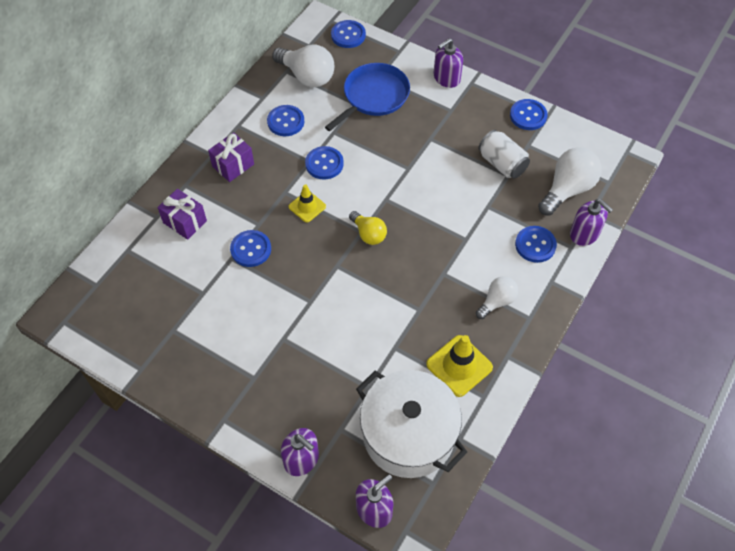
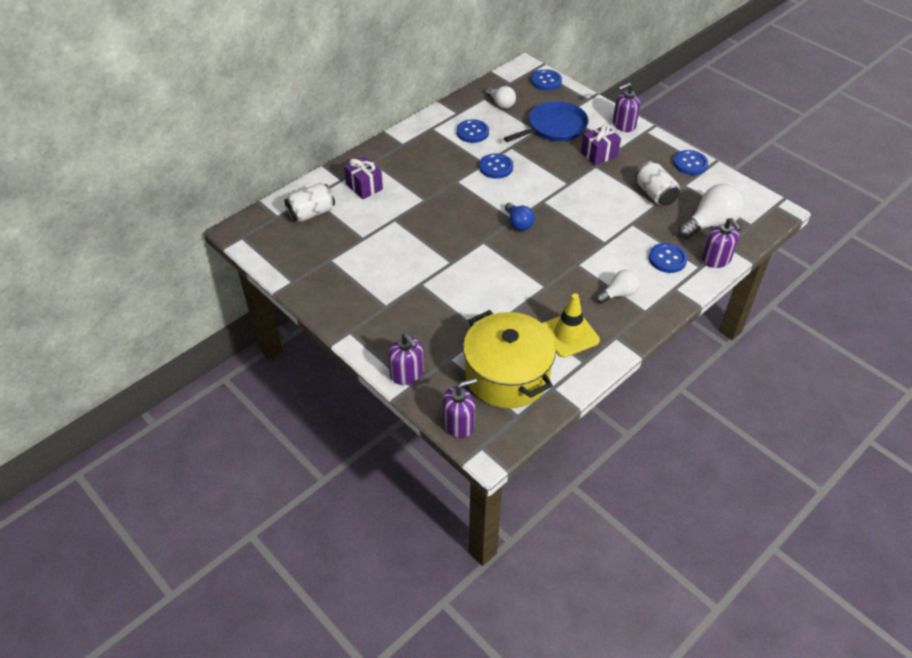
camera: 15 degrees right, 10 degrees down
purple gift [208,132,254,182] -> purple gift moved to [581,124,621,165]
blue button [230,230,271,267] -> none
white light bulb [272,45,334,87] -> white light bulb [486,86,516,109], size x0.60
yellow traffic cone [289,184,326,222] -> none
yellow light bulb [349,211,387,245] -> blue light bulb [505,202,535,231]
white pot [356,370,467,478] -> yellow pot [463,310,556,408]
none -> white can [284,183,335,222]

